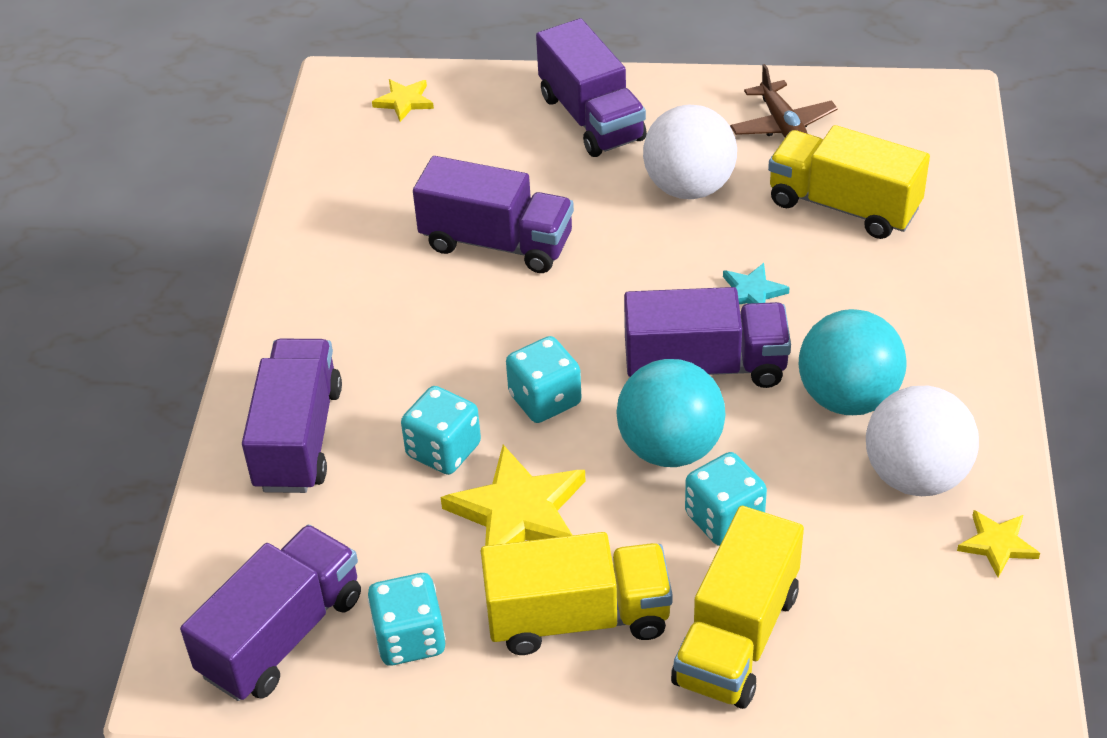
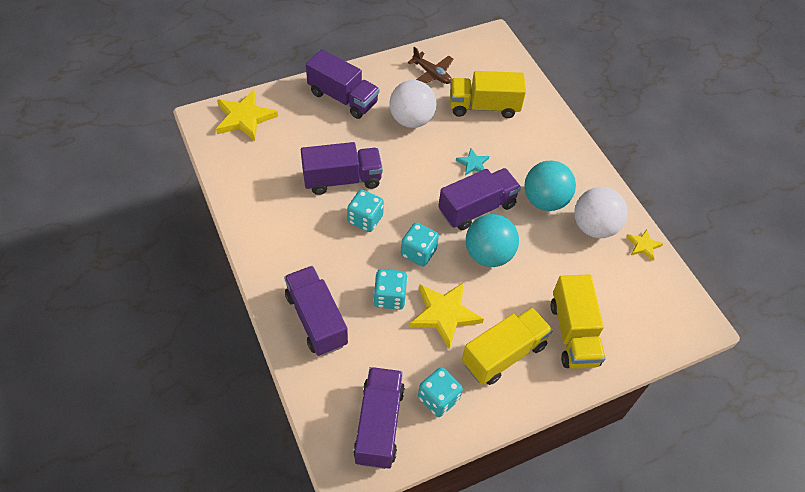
camera: 35 degrees left, 10 degrees up
yellow star [372,79,434,122] -> yellow star [216,90,278,141], size x1.91
turquoise dice [685,452,767,546] -> turquoise dice moved to [347,189,384,232]

